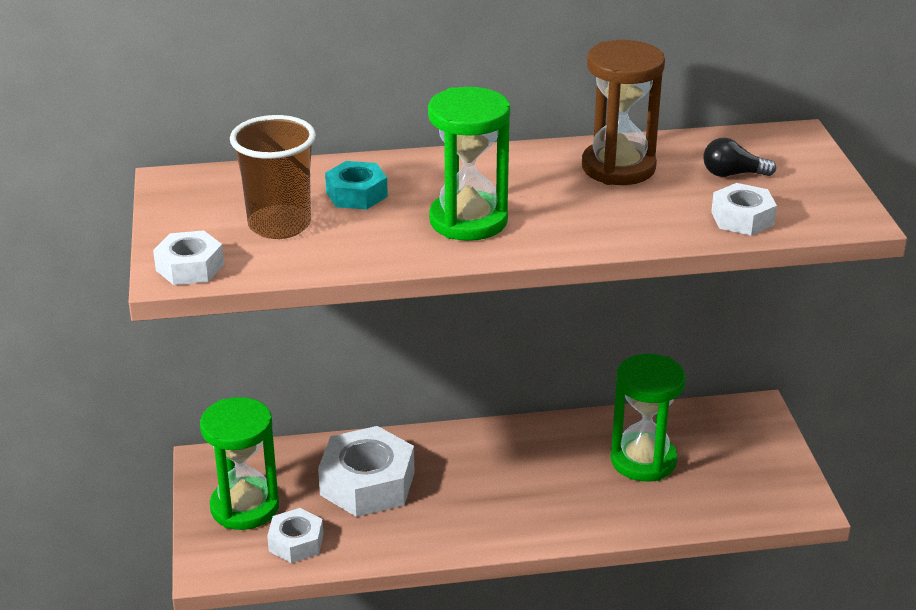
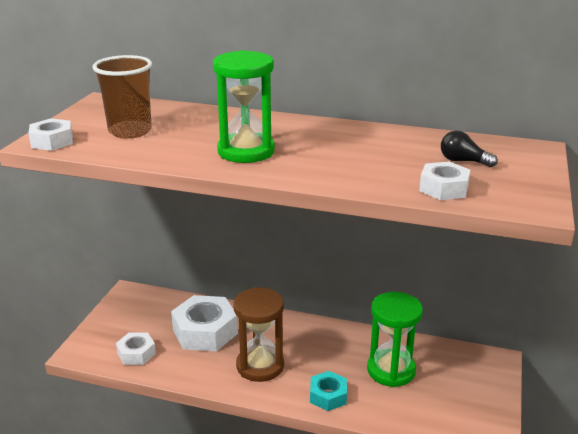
camera: 25 degrees right, 5 degrees down
green hourglass [200,397,279,530] -> none
turquoise nut [325,161,388,209] -> turquoise nut moved to [310,371,347,411]
brown hourglass [582,40,665,185] -> brown hourglass moved to [234,287,284,382]

